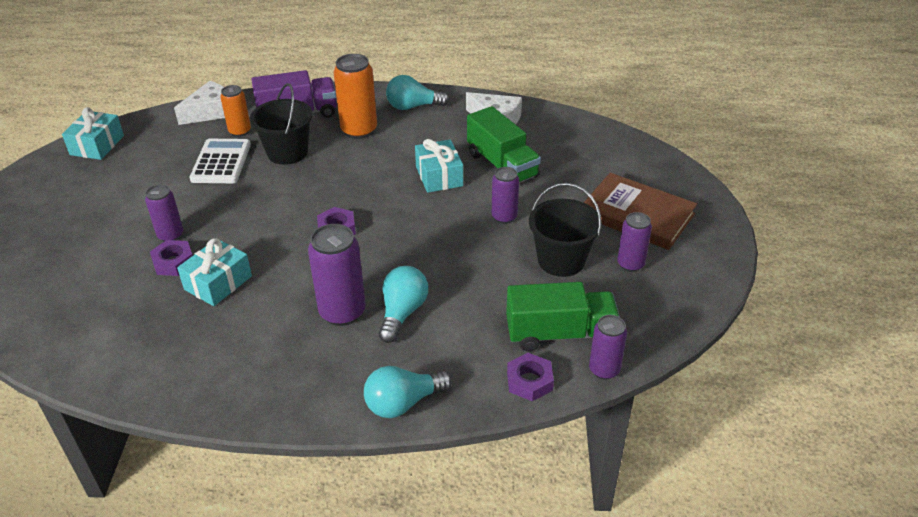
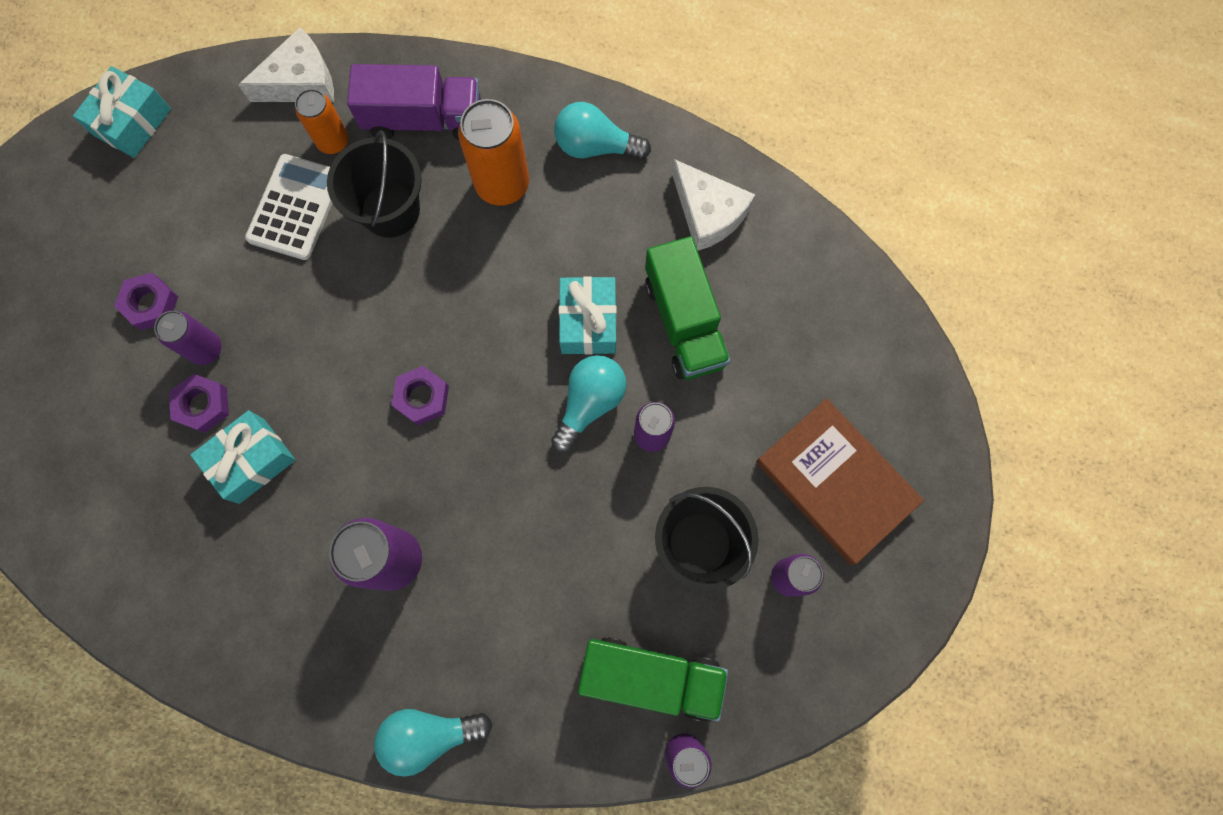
camera: 15 degrees right, 35 degrees up
turquoise light bulb [379,266,428,343] -> turquoise light bulb moved to [551,355,626,453]
purple nut [507,353,554,401] -> purple nut moved to [114,273,178,330]

